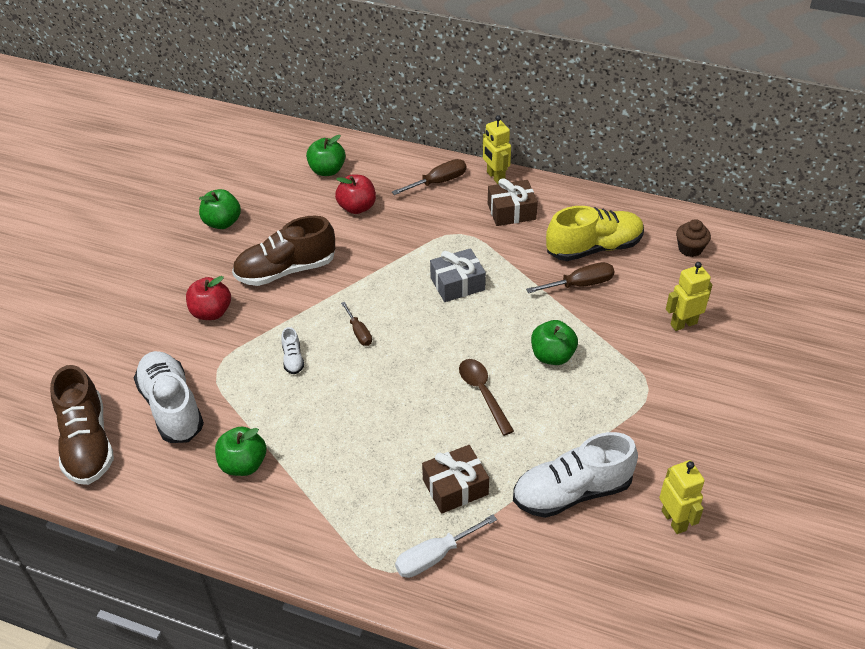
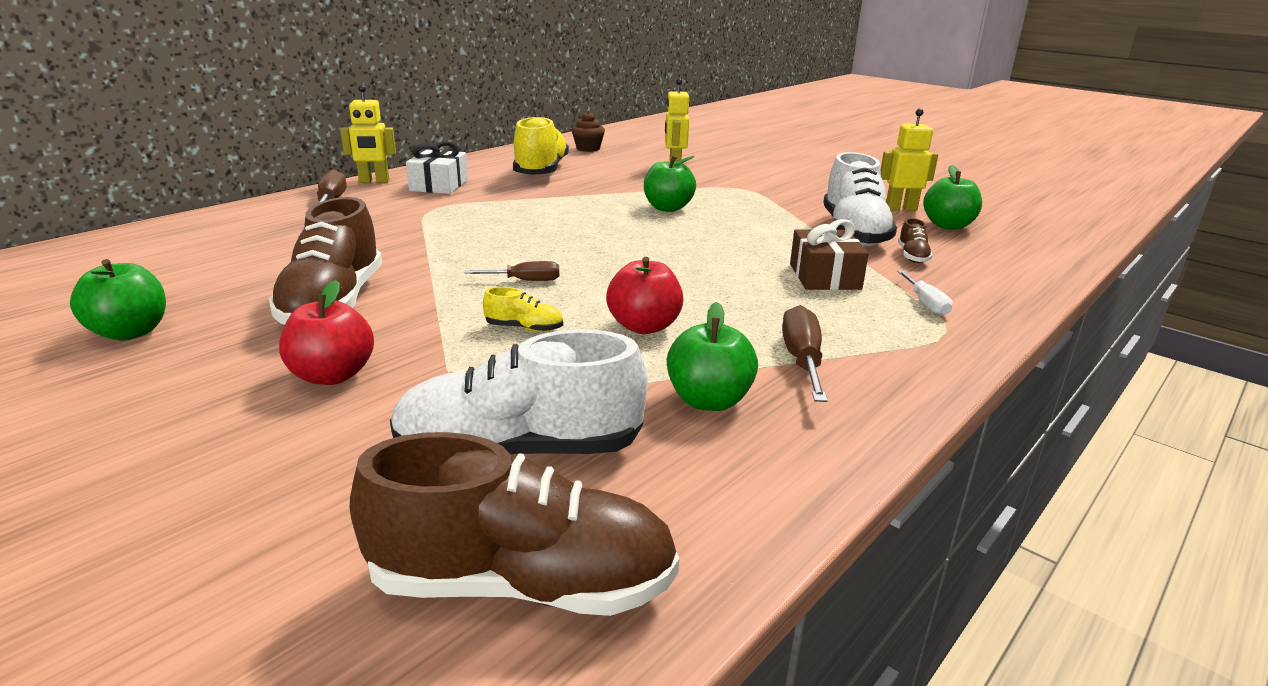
camera: 70 degrees left, 20 degrees down
white shoe [281,327,304,374] -> yellow shoe [483,287,563,332]
green apple [306,135,346,176] -> green apple moved to [923,165,982,230]
red apple [335,175,376,214] -> red apple moved to [606,257,683,334]
white screwdriver [395,514,497,578] -> white screwdriver [897,270,953,316], size x0.66
grey gift [430,248,486,302] -> none
brown spoon [459,359,514,436] -> none
brown gift [488,178,538,226] -> white gift [406,141,468,194]
brown screwdriver [526,262,614,293] -> brown screwdriver moved to [782,305,828,402]
none -> brown shoe [898,218,933,263]

